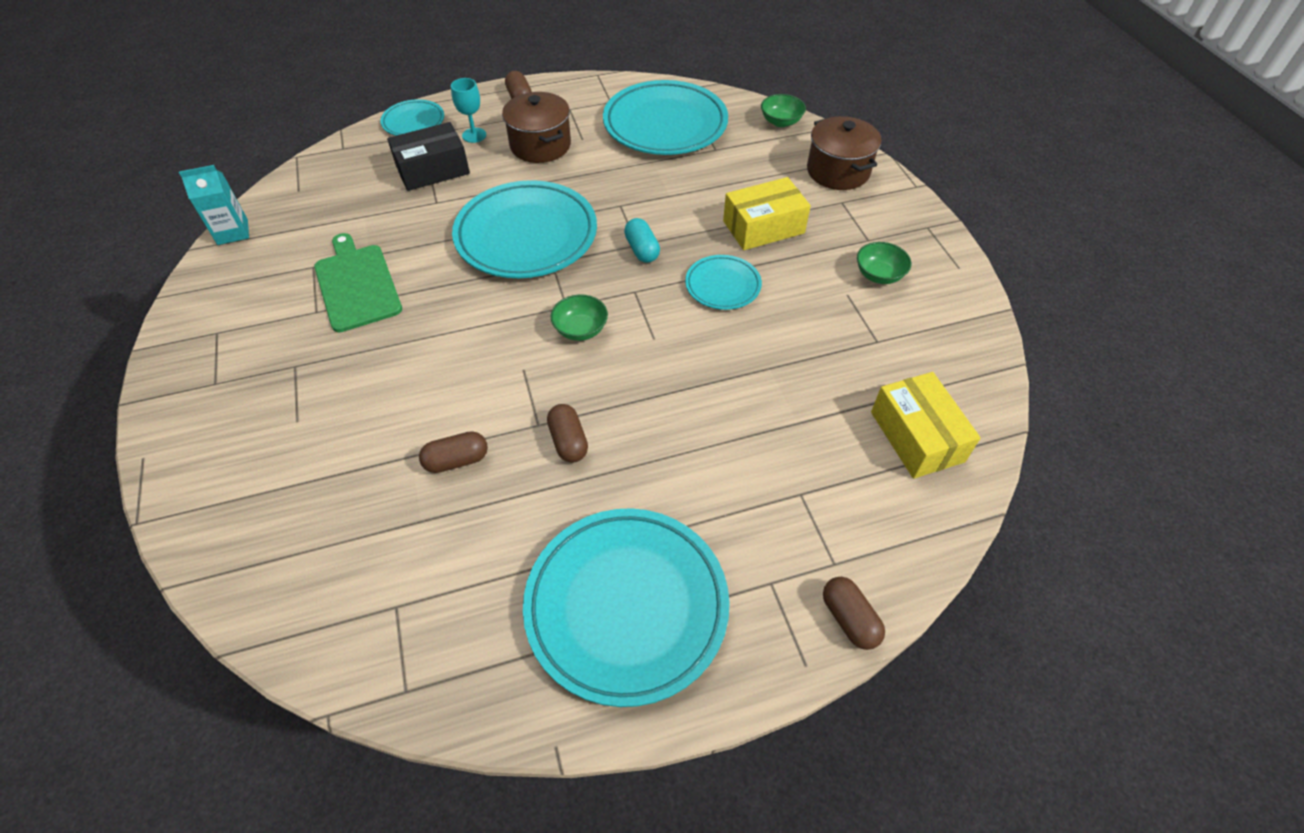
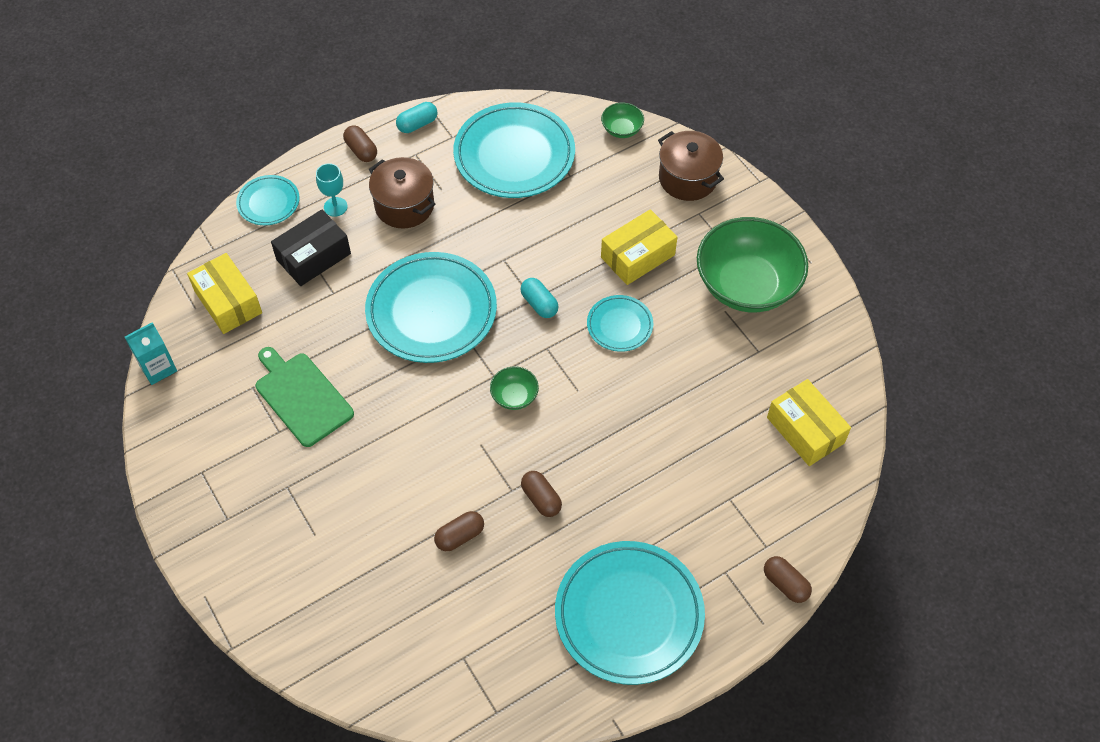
camera: 15 degrees left, 5 degrees up
green bowl [857,242,912,284] -> green bowl [697,217,808,312], size x2.36
none -> yellow box [187,253,262,334]
none -> turquoise capsule [396,102,438,133]

